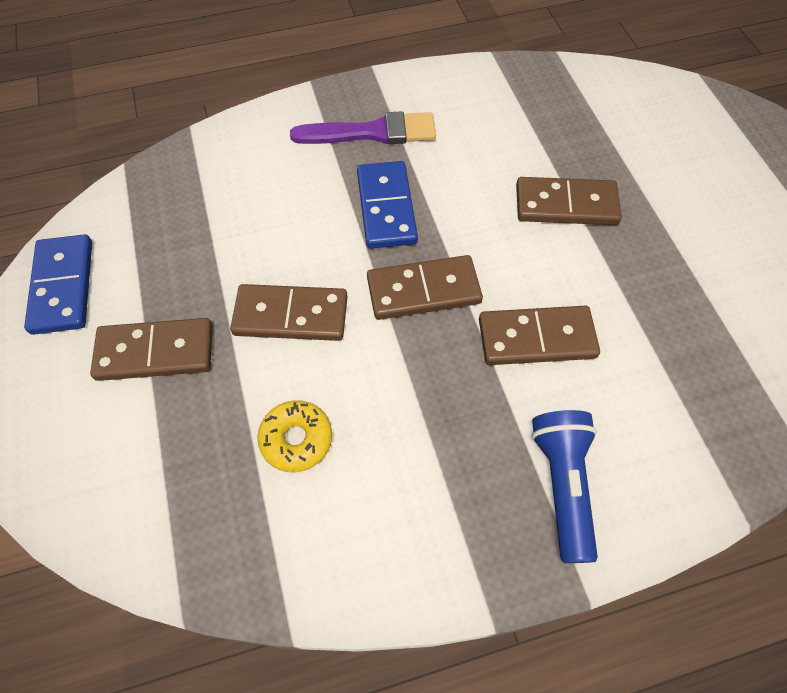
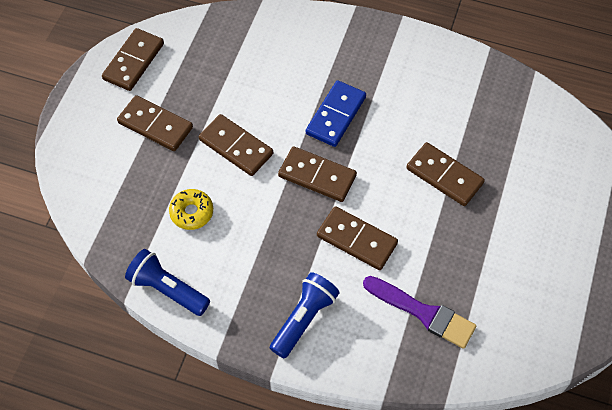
camera: 35 degrees right, 0 degrees up
blue domino [24,234,92,335] -> brown domino [102,28,164,91]
purple brush [290,111,436,144] -> purple brush moved to [363,276,476,349]
none -> blue flashlight [125,249,210,316]

